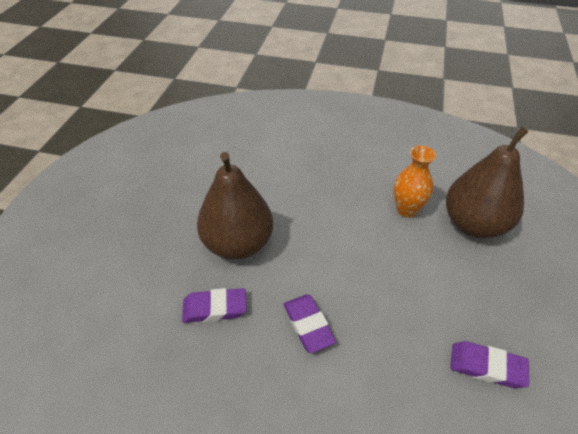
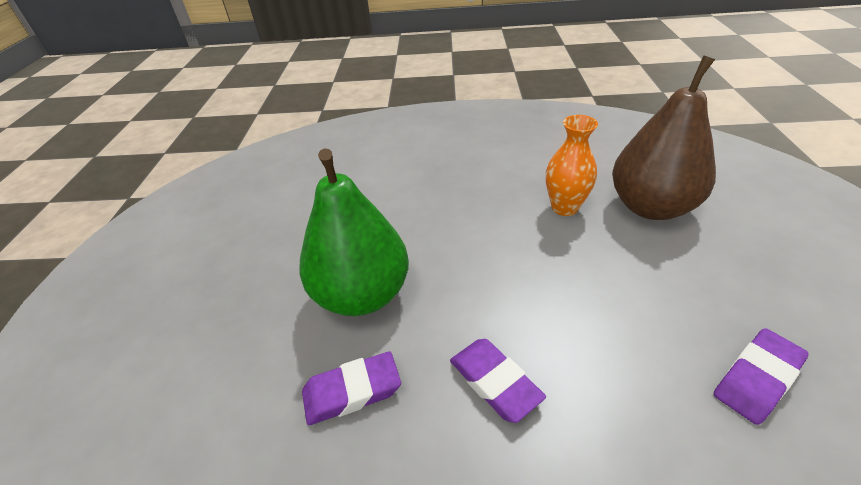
camera: 10 degrees left, 5 degrees down
brown pear [197,152,273,260] -> green pear [300,149,409,316]
purple eraser [450,341,529,388] -> purple eraser turned 45 degrees counterclockwise [714,328,809,425]

